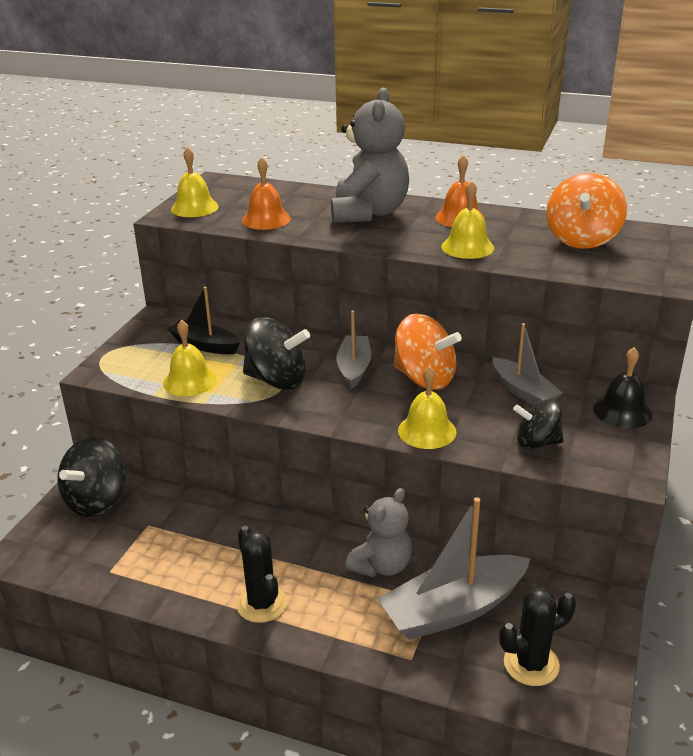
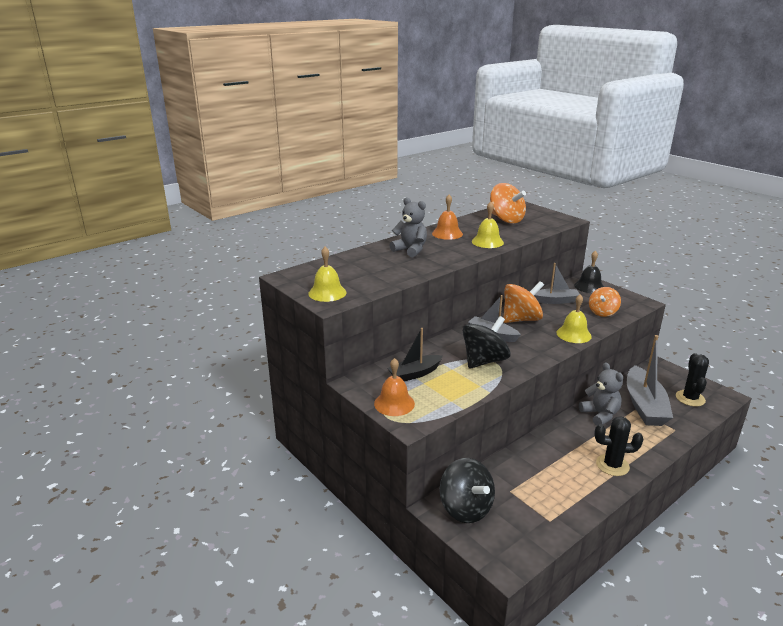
camera: 60 degrees left, 5 degrees down
yellow bell [163,320,217,396] -> none
orange bell [242,157,291,230] -> orange bell moved to [374,358,415,416]
grey teddy bear [331,87,409,223] -> grey teddy bear [389,197,427,257], size x0.64
black spinning top [513,399,564,449] -> orange spinning top [589,287,621,317]

